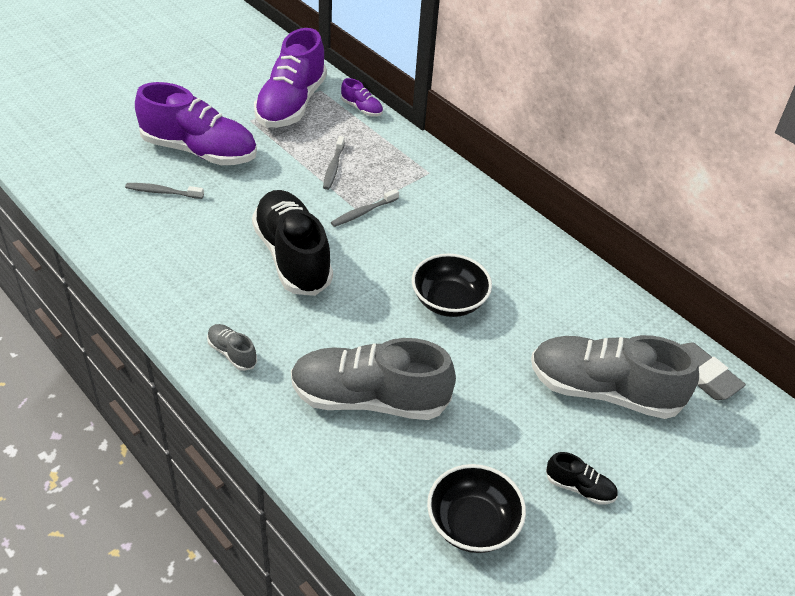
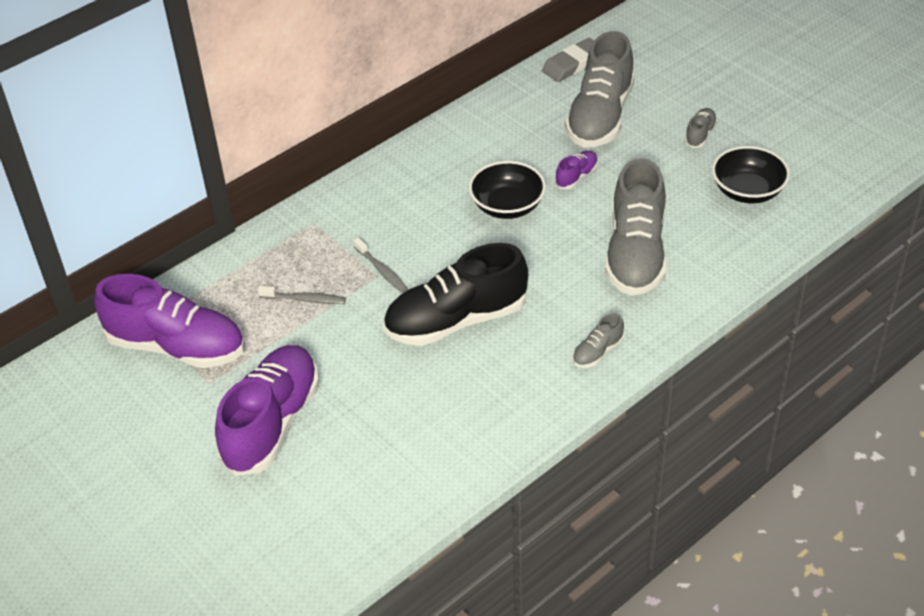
camera: 85 degrees left, 0 degrees up
grey toothbrush [125,183,204,199] -> none
purple shoe [341,78,383,116] -> purple shoe moved to [555,151,598,189]
black shoe [546,452,618,505] -> grey shoe [685,108,718,148]

